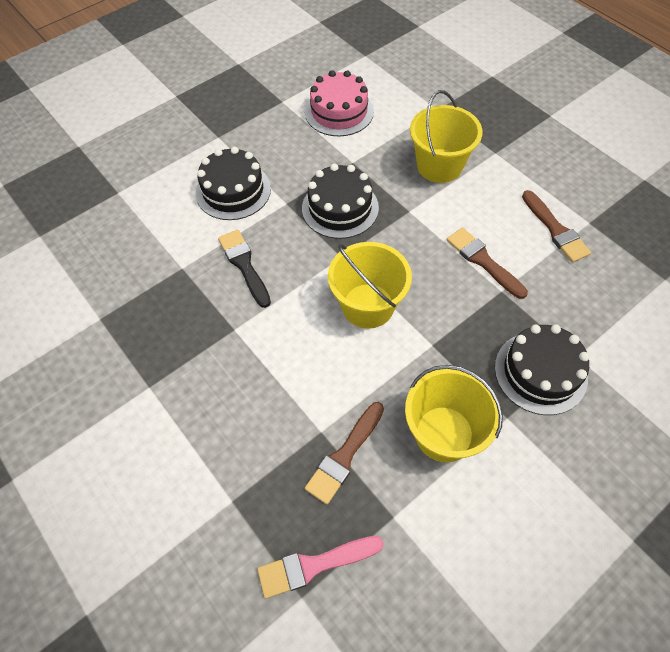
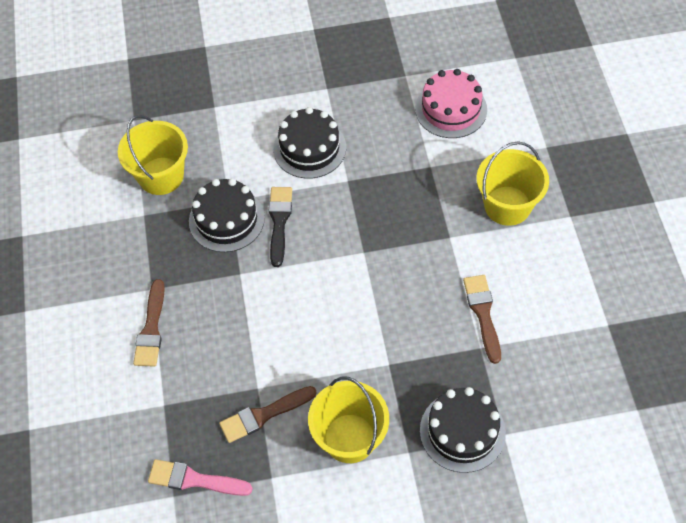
camera: 30 degrees right, 0 degrees up
black cake [302,164,379,239] -> black cake moved to [189,178,265,252]
yellow bucket [328,242,412,329] -> yellow bucket moved to [118,115,188,195]
brown brush [522,190,591,263] -> brown brush moved to [133,279,165,367]

